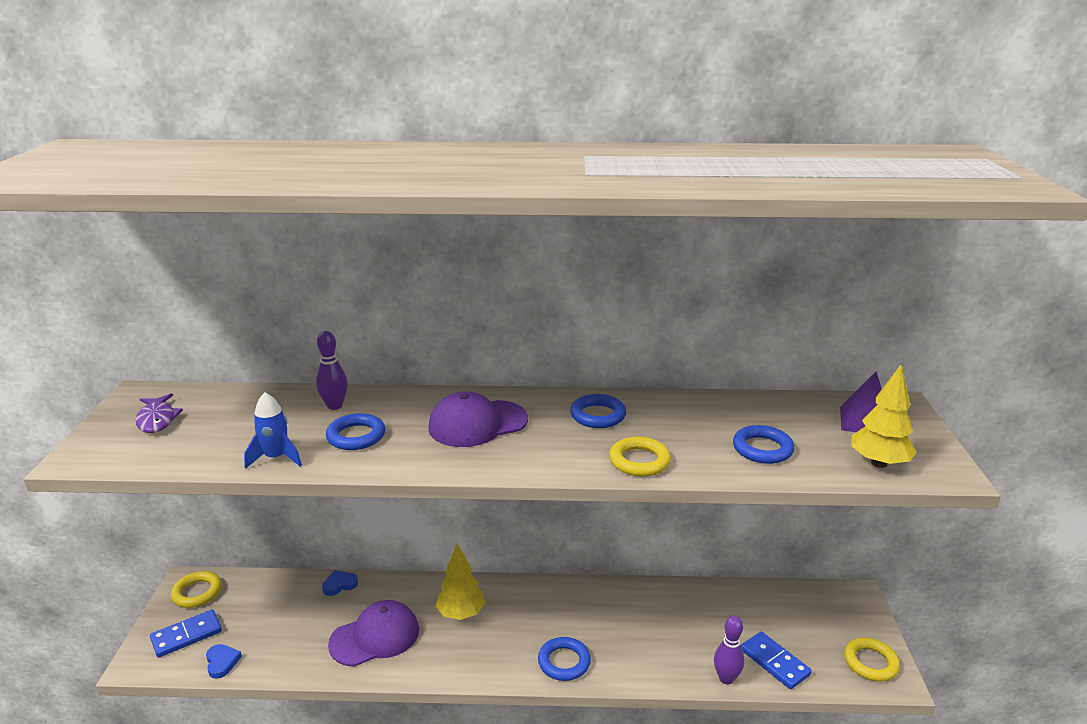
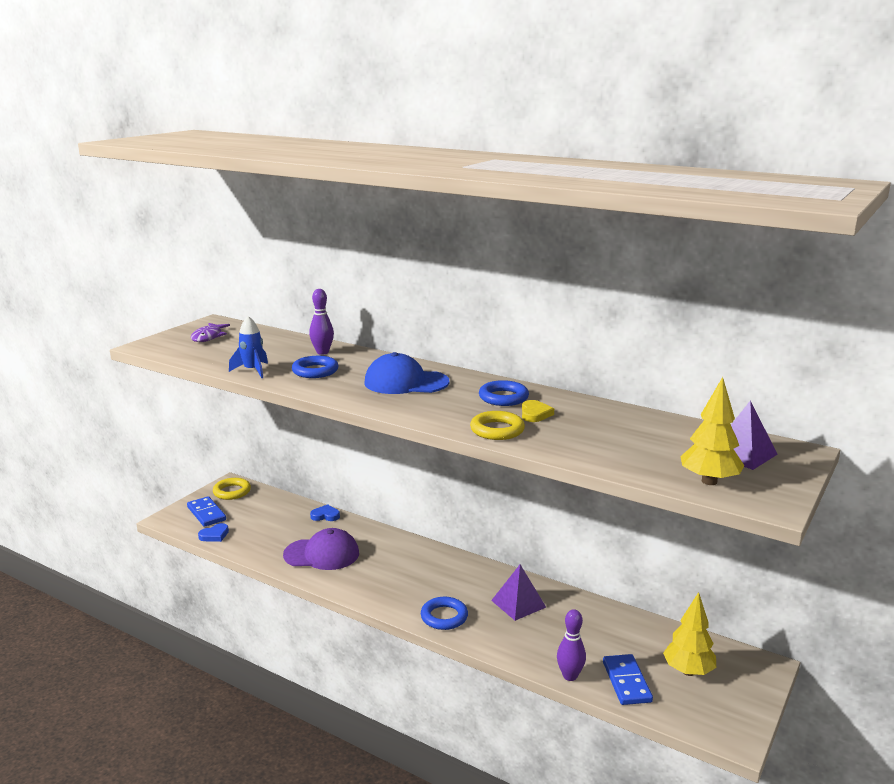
camera: 30 degrees right, 5 degrees down
blue domino [150,609,222,658] -> blue domino turned 60 degrees clockwise [187,496,226,527]
blue heart [206,644,242,679] -> blue heart turned 45 degrees clockwise [198,523,229,542]
purple cap [428,391,528,447] -> blue cap [364,352,449,394]
yellow tree [436,544,485,620] -> yellow tree moved to [663,592,716,676]
blue ring [733,425,795,464] -> none
yellow ring [844,638,900,682] -> none
none -> purple pyramid [491,565,546,621]
none -> yellow heart [522,400,554,422]

